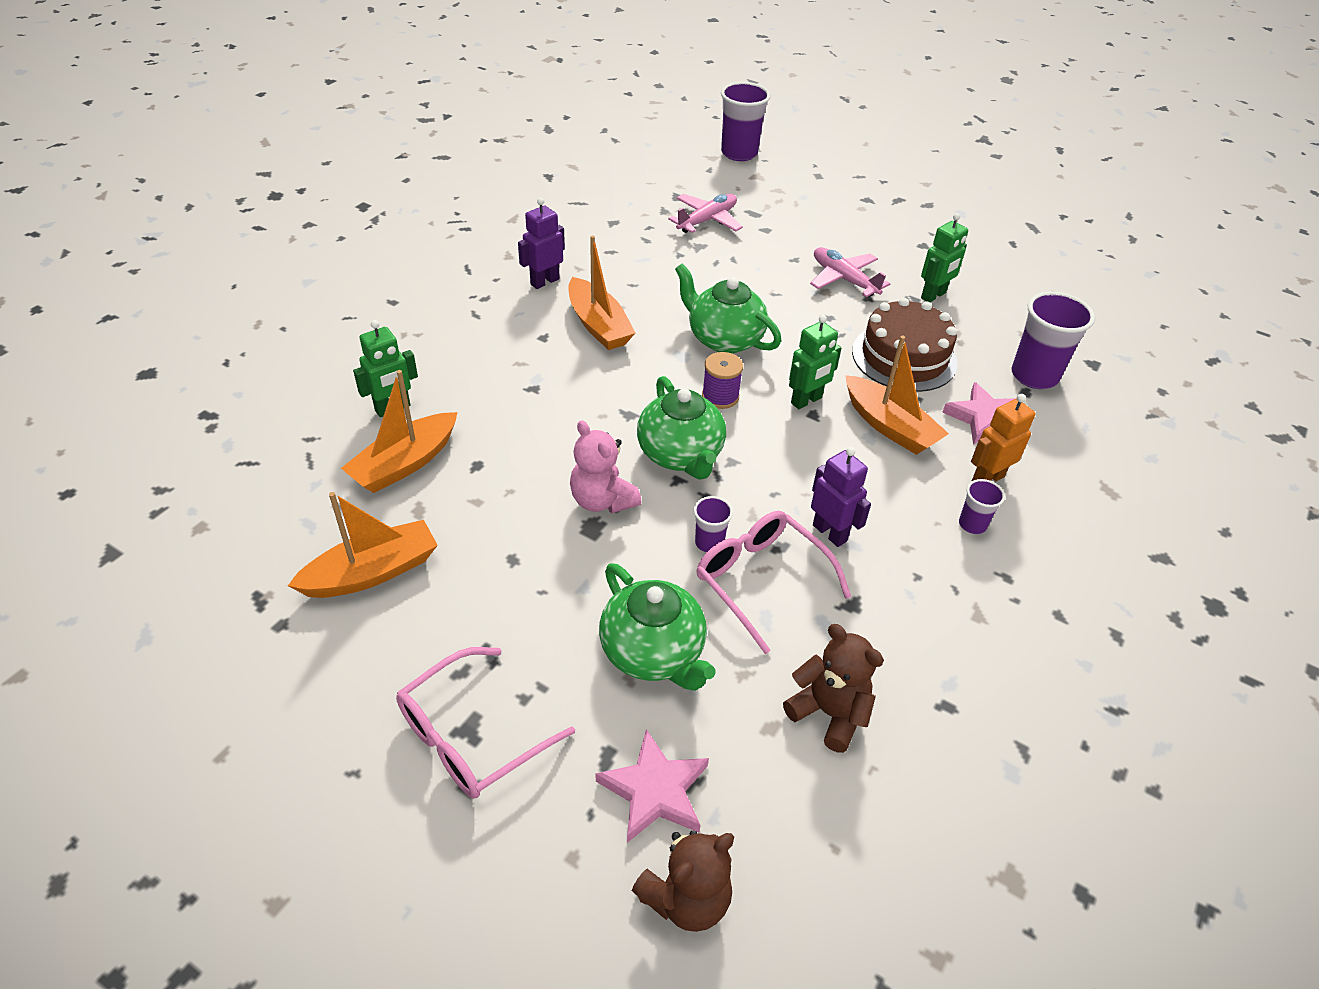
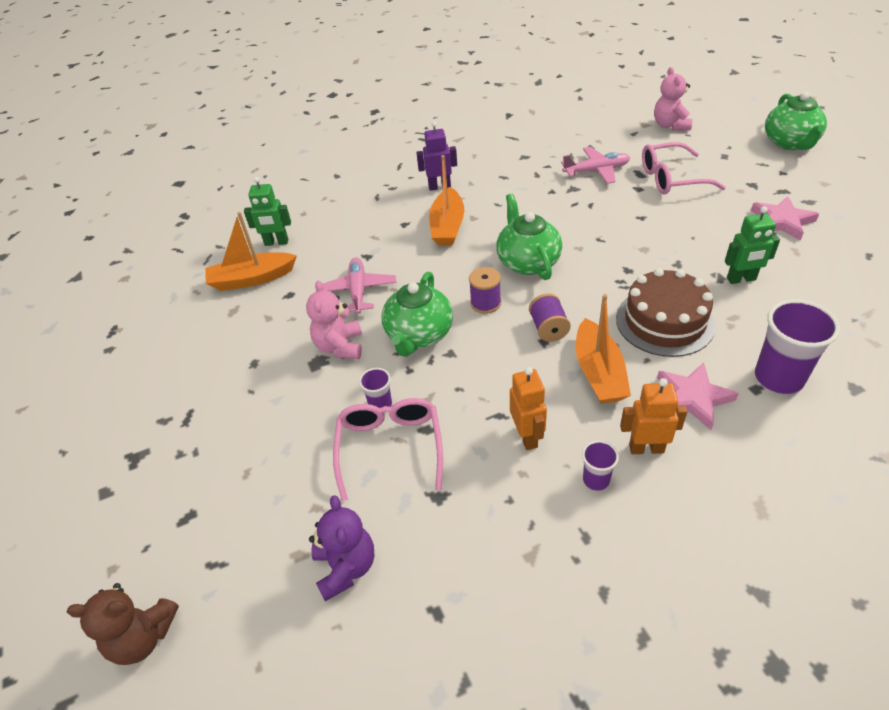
camera: 40 degrees right, 0 degrees up
orange boat [288,492,438,598] -> none
pink glasses [396,647,575,798] -> pink glasses moved to [642,142,726,194]
pink star [596,729,709,843] -> pink star moved to [751,196,819,241]
green teapot [599,563,716,691] -> green teapot moved to [765,92,827,150]
purple cup [721,82,771,161] -> pink teddy bear [654,67,692,131]
brown teddy bear [783,624,884,753] -> purple teddy bear [309,495,375,601]
green robot [789,315,841,409] -> purple spool [529,293,571,342]
pink plane [810,247,890,297] -> pink plane moved to [323,257,396,314]
purple robot [811,447,871,547] -> none
none -> orange robot [510,367,547,450]

